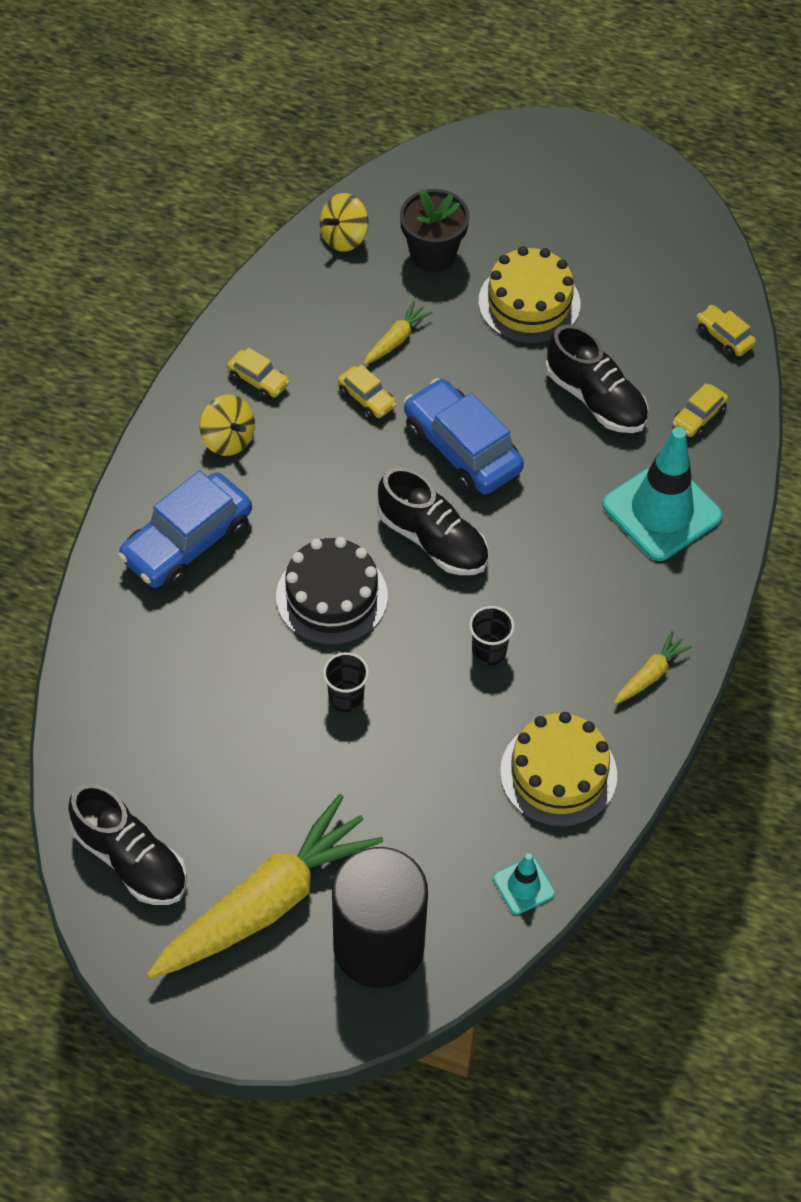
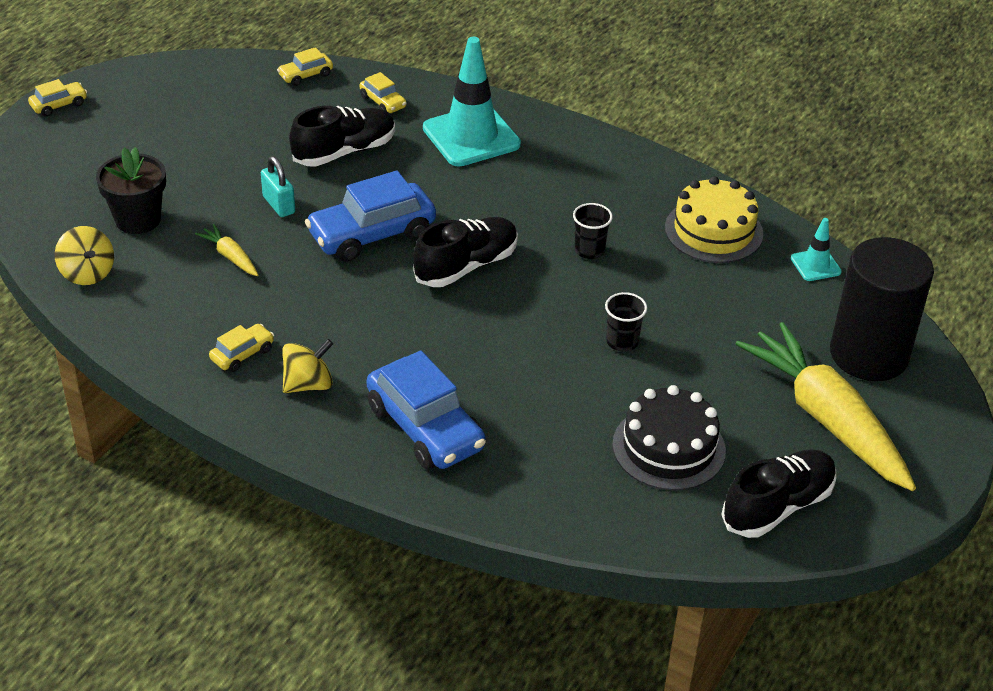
camera: 80 degrees left, 15 degrees down
black cake [276,537,388,645] -> black cake moved to [612,385,726,490]
yellow car [338,365,397,419] -> yellow car moved to [28,79,87,117]
yellow cake [478,246,580,343] -> none
yellow carrot [614,631,692,704] -> none
none -> turquoise padlock [261,156,295,217]

